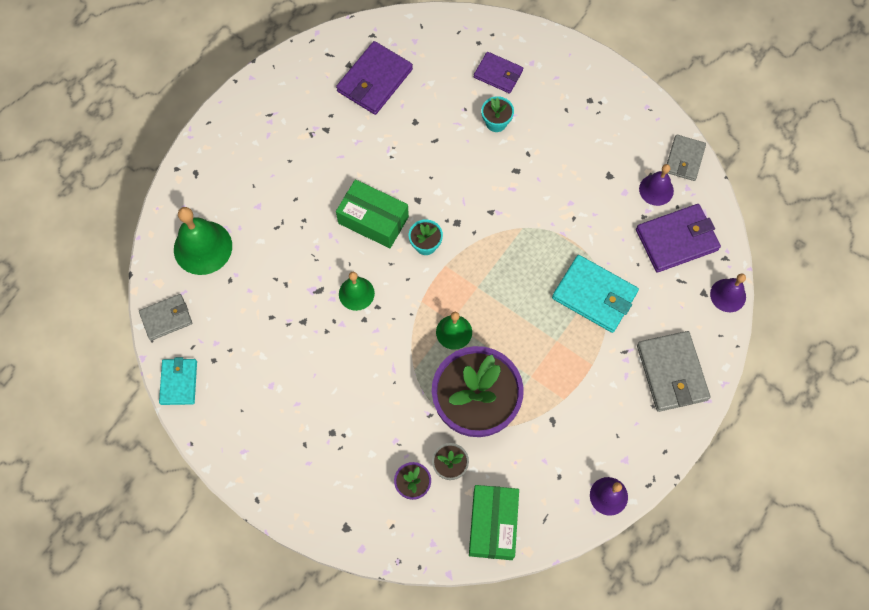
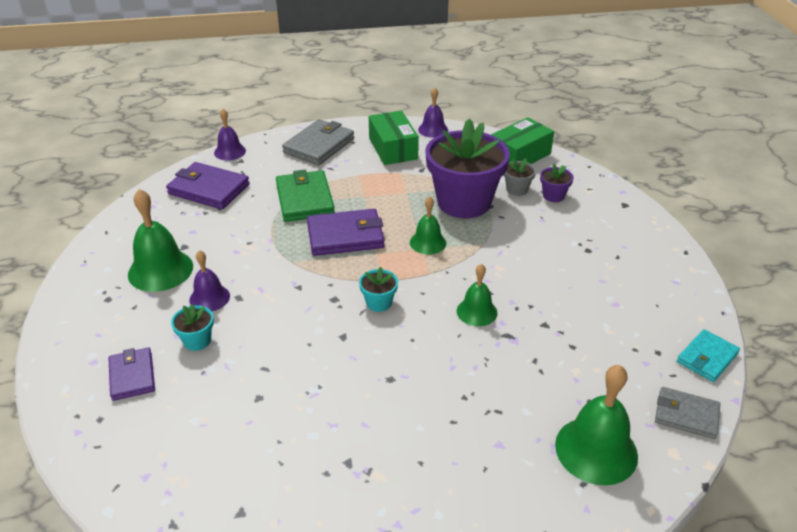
camera: 135 degrees left, 30 degrees down
purple wallet [336,41,413,115] -> purple wallet moved to [307,209,385,256]
green box [336,179,409,248] -> green box moved to [369,111,419,165]
turquoise wallet [552,255,639,333] -> green wallet [276,170,335,222]
purple bell [639,164,674,206] -> purple bell moved to [189,250,230,311]
grey wallet [667,134,706,181] -> none
none -> green bell [128,189,193,292]

